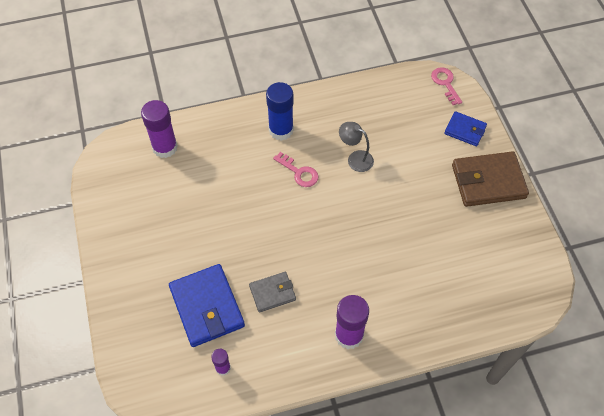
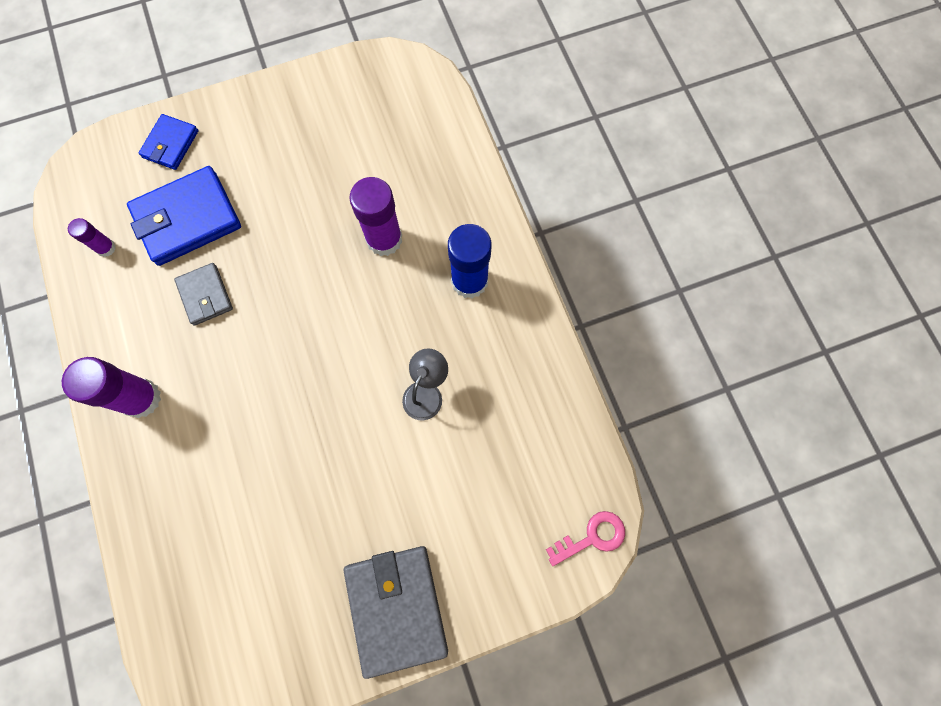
camera: 85 degrees right, 15 degrees up
purple glue stick [141,100,178,158] -> purple glue stick moved to [349,177,402,256]
pink key [273,152,318,187] -> none
blue wallet [444,111,487,146] -> blue wallet moved to [139,114,198,170]
brown wallet [452,151,529,207] -> grey wallet [344,546,448,679]

